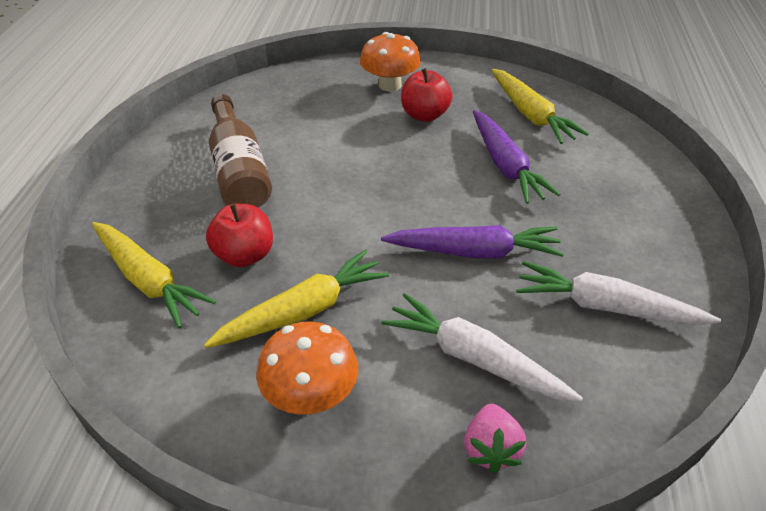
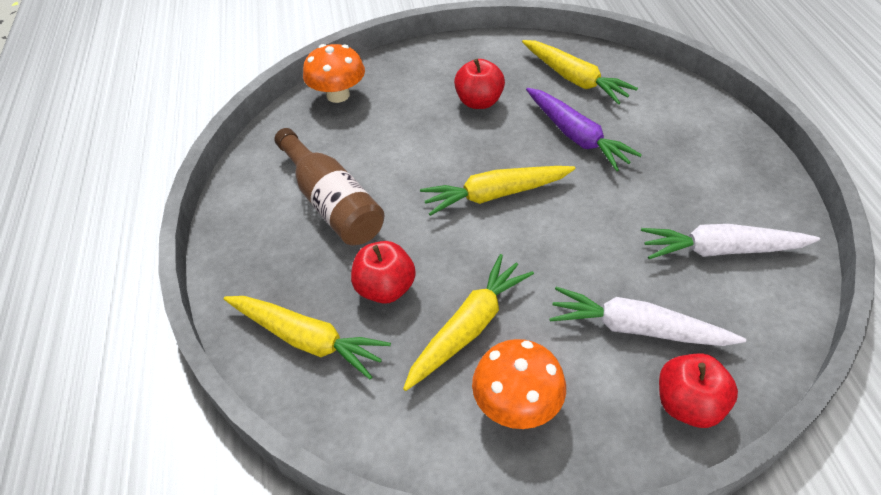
camera: 15 degrees left, 5 degrees up
orange mushroom [360,32,421,91] -> orange mushroom moved to [303,44,365,103]
purple carrot [381,225,564,258] -> none
pink strawberry [464,404,526,473] -> red apple [659,354,738,428]
none -> yellow carrot [420,166,575,216]

